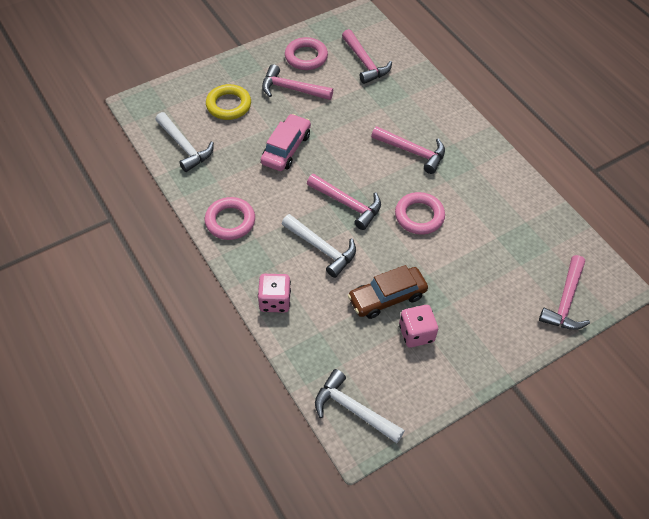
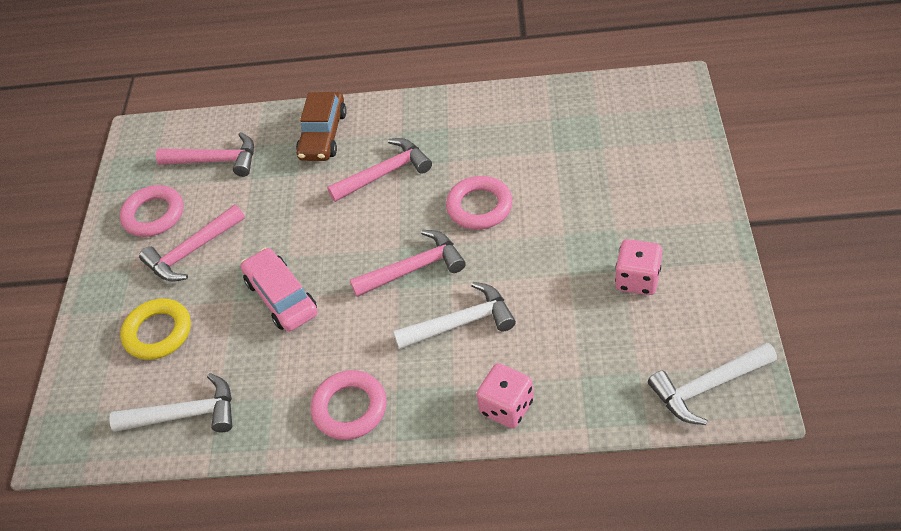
camera: 50 degrees left, 5 degrees down
brown car [348,265,428,319] -> brown car moved to [296,92,347,161]
pink hammer [539,255,590,330] -> none

